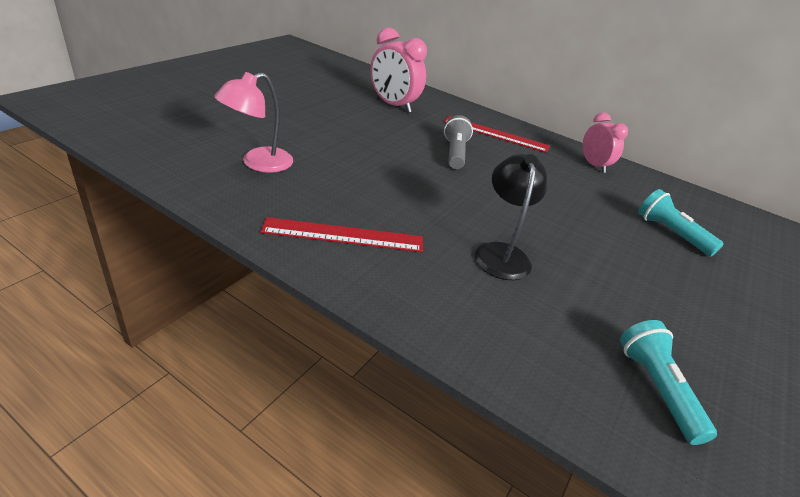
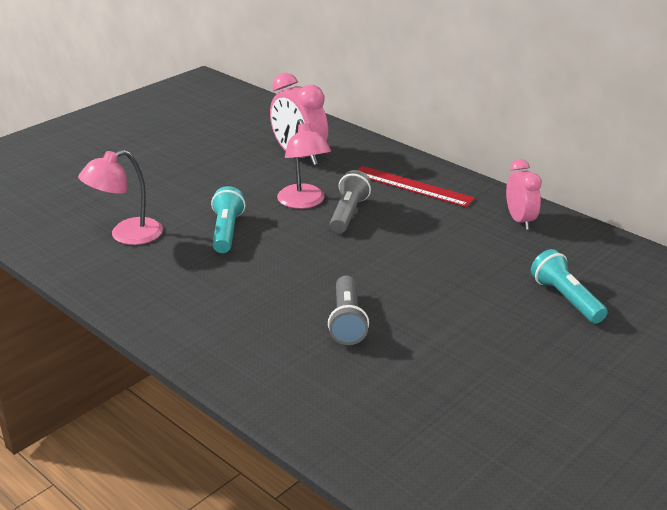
camera: 15 degrees right, 5 degrees down
red ruler [260,217,423,252] -> none
black lamp [475,154,547,280] -> grey flashlight [328,276,369,345]
turquoise flashlight [620,320,717,445] -> turquoise flashlight moved to [211,186,246,253]
none -> pink lamp [277,119,331,209]

